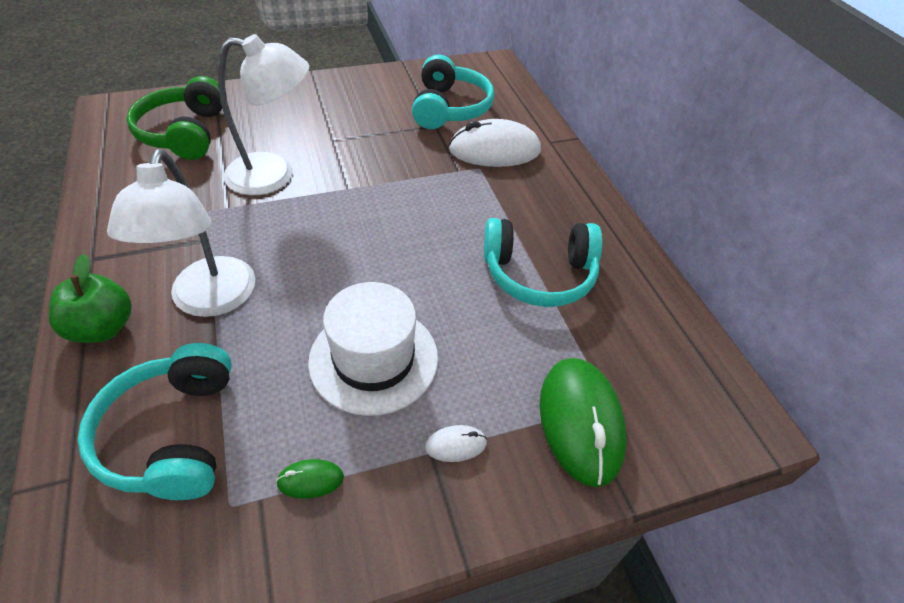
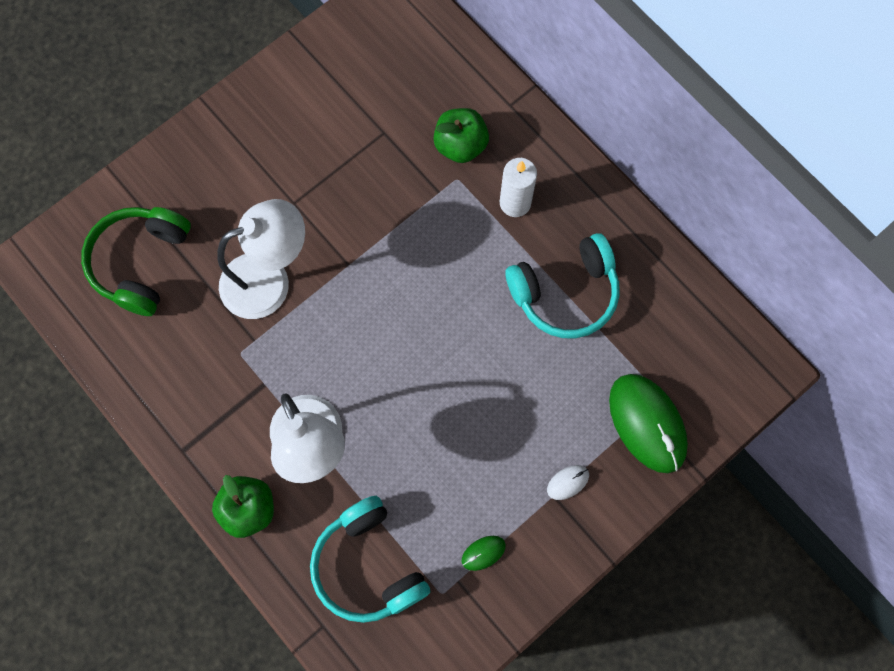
camera: 20 degrees left, 25 degrees up
green headphones [126,76,222,160] -> green headphones turned 45 degrees clockwise [81,207,191,316]
white hat [308,282,438,416] -> none
turquoise headphones [412,55,494,129] -> none
white mouse [449,119,541,167] -> green apple [433,108,489,163]
none -> white candle [500,158,537,217]

